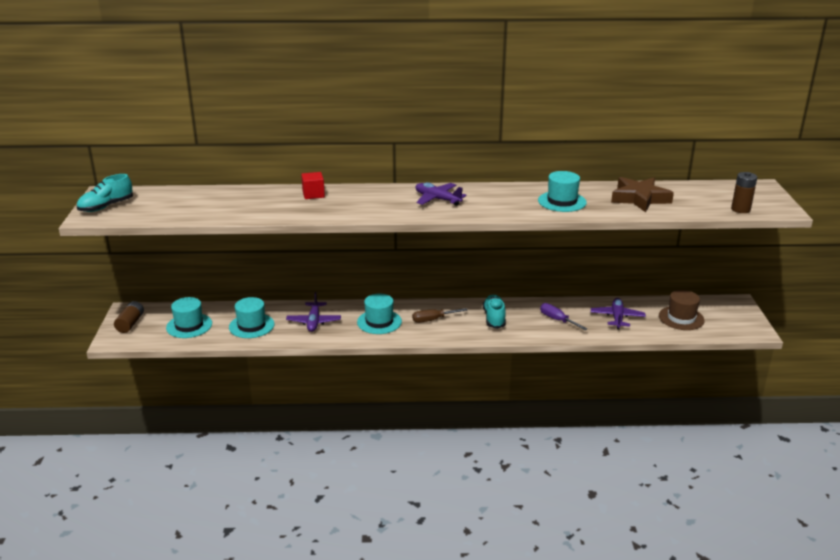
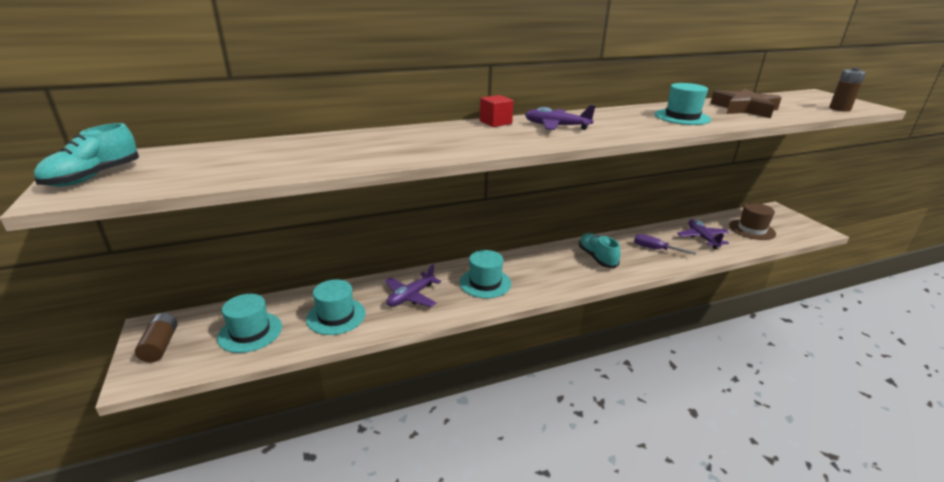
camera: 20 degrees left, 0 degrees up
purple plane [286,292,341,332] -> purple plane turned 60 degrees clockwise [385,264,441,307]
red cube [301,172,325,199] -> red cube moved to [480,95,514,127]
brown screwdriver [412,308,468,323] -> none

